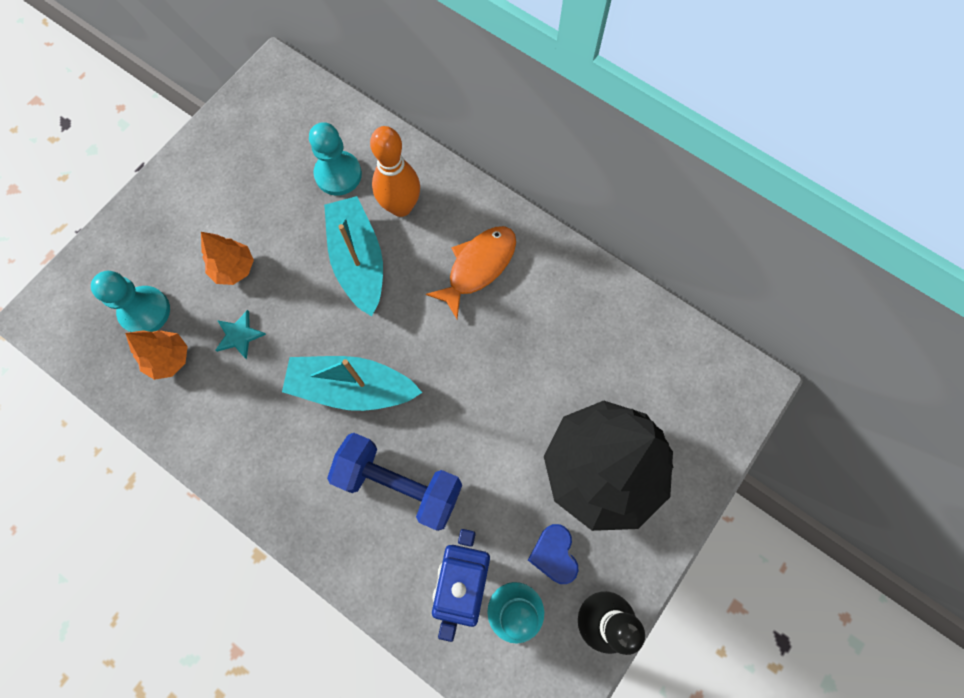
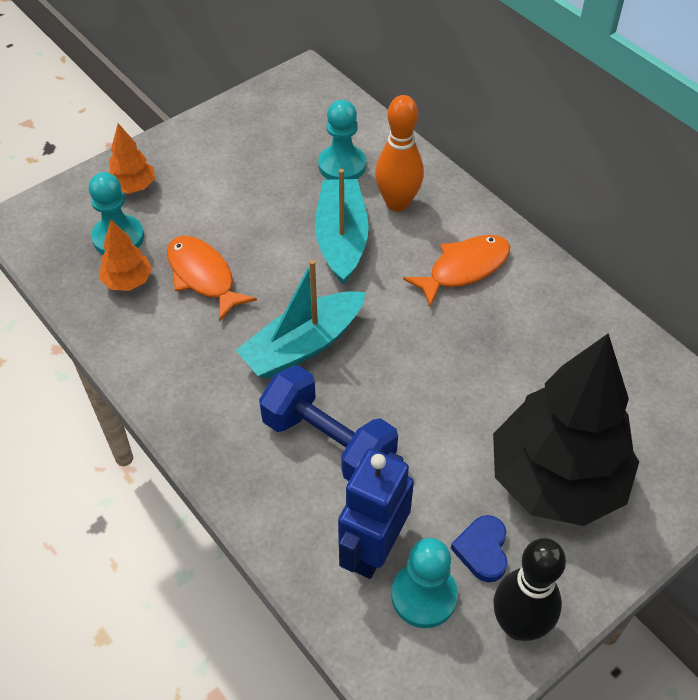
camera: 15 degrees right, 20 degrees down
orange tree [201,232,254,285] -> orange tree moved to [109,123,155,194]
turquoise star [216,310,266,359] -> orange fish [167,236,257,322]
turquoise boat [282,356,423,411] -> turquoise boat turned 60 degrees counterclockwise [236,260,366,379]

